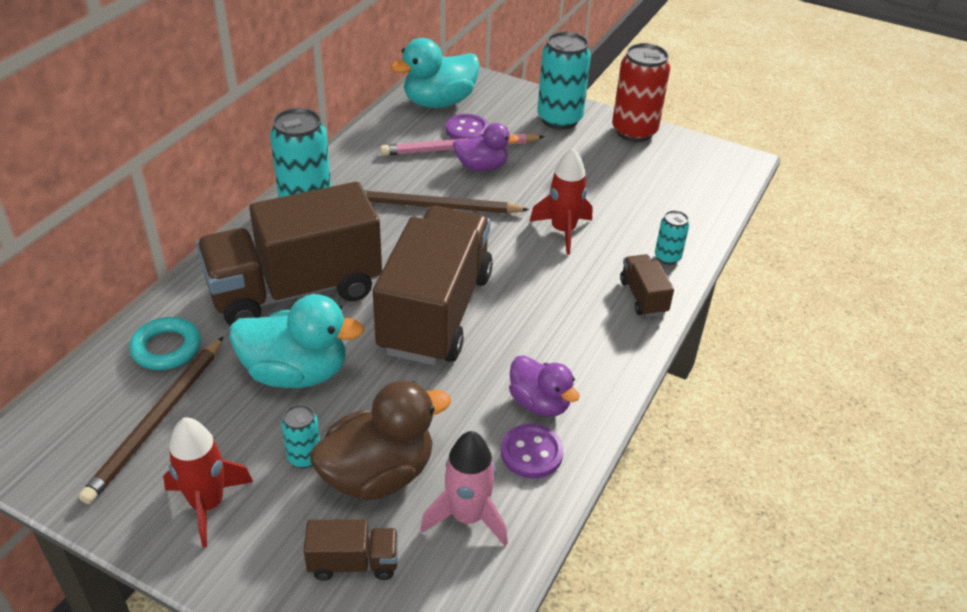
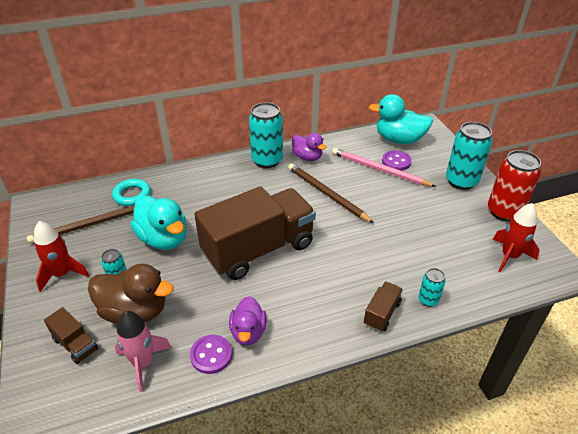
camera: 45 degrees right, 0 degrees up
brown truck [196,182,382,326] -> none
purple duck [453,123,519,171] -> purple duck moved to [292,133,327,161]
red rocket [529,148,592,255] -> red rocket moved to [493,203,540,272]

